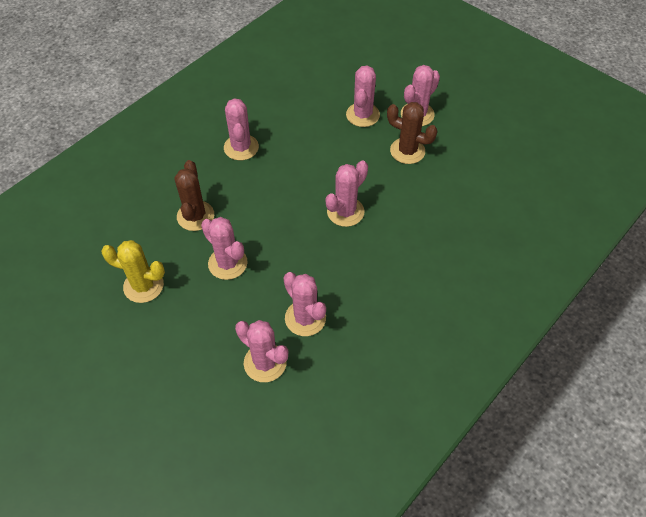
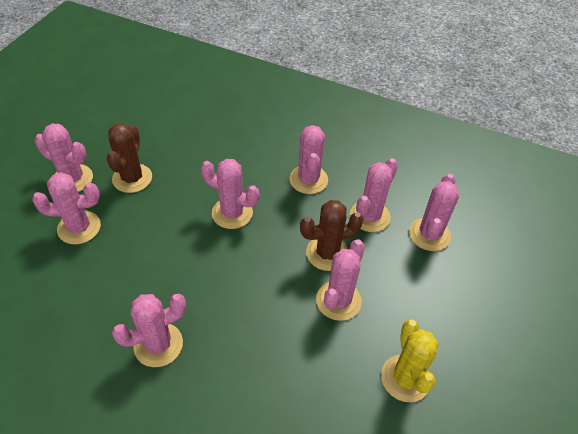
camera: 110 degrees left, 5 degrees down
brown cactus [175,160,214,231] -> brown cactus moved to [300,200,363,271]
none -> pink cactus [289,125,328,194]

